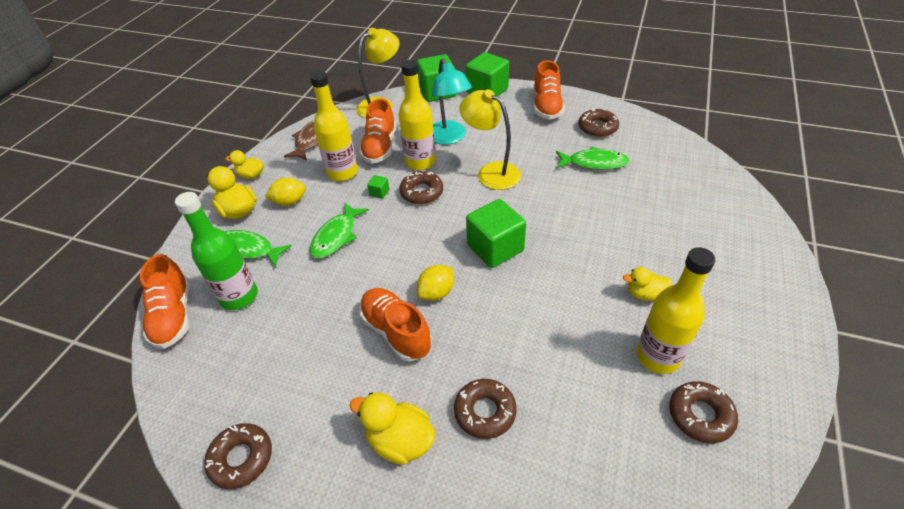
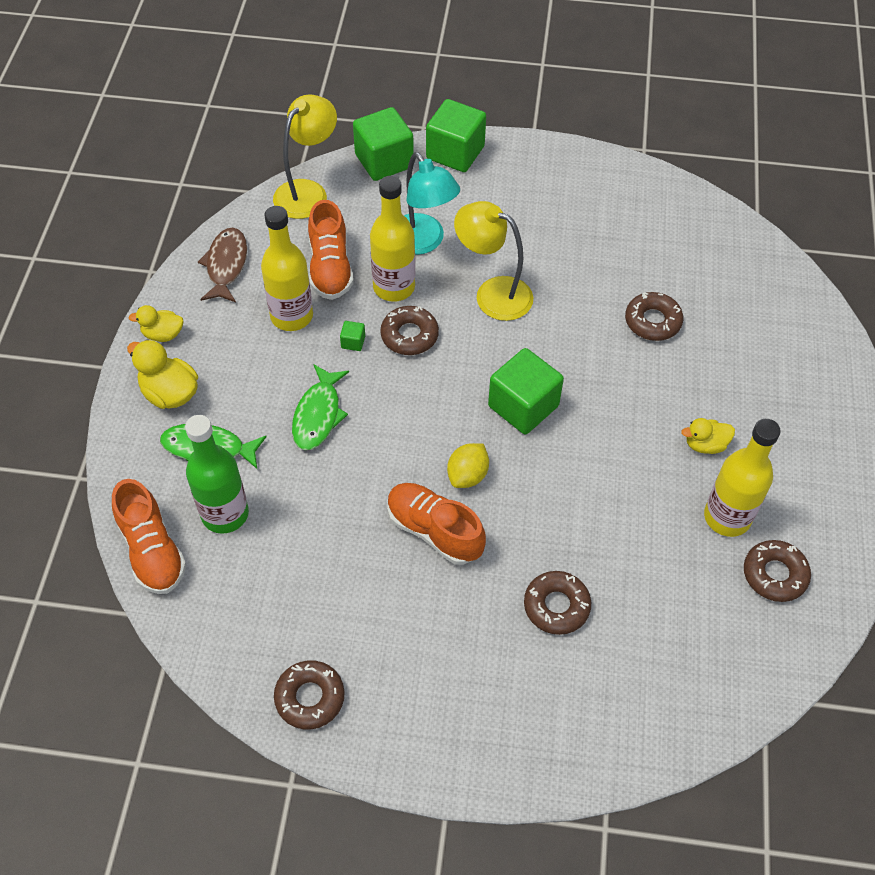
camera: 15 degrees left, 10 degrees up
yellow lemon [265,178,306,206] -> none
yellow duck [350,393,436,465] -> none
orange shoe [533,60,565,120] -> none
green fish [556,146,630,170] -> none
brown donut [578,108,619,137] -> brown donut moved to [625,292,683,341]

